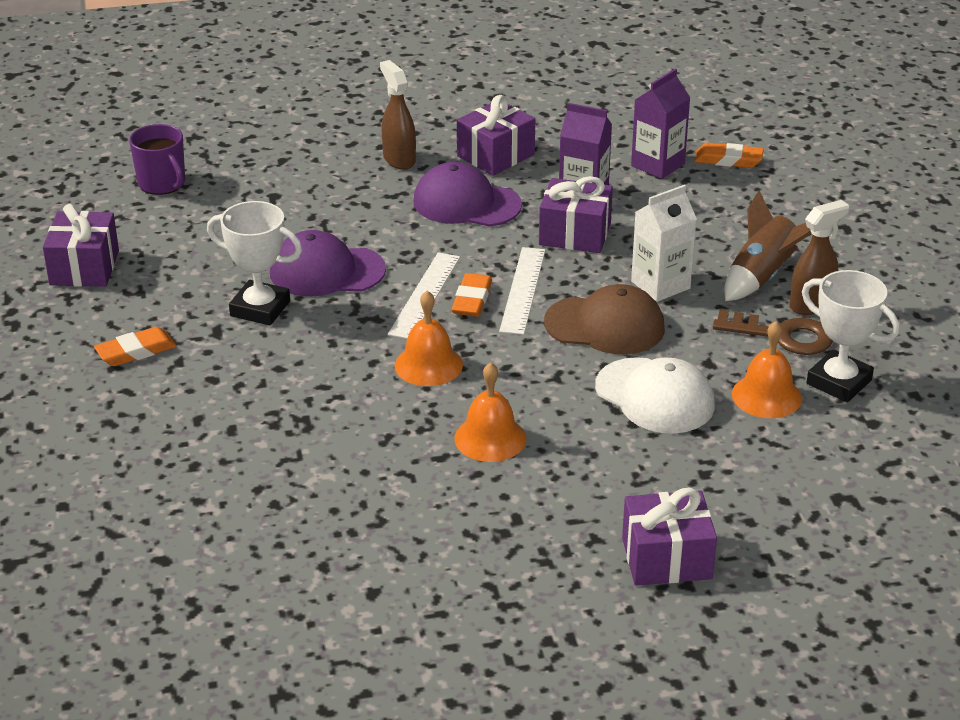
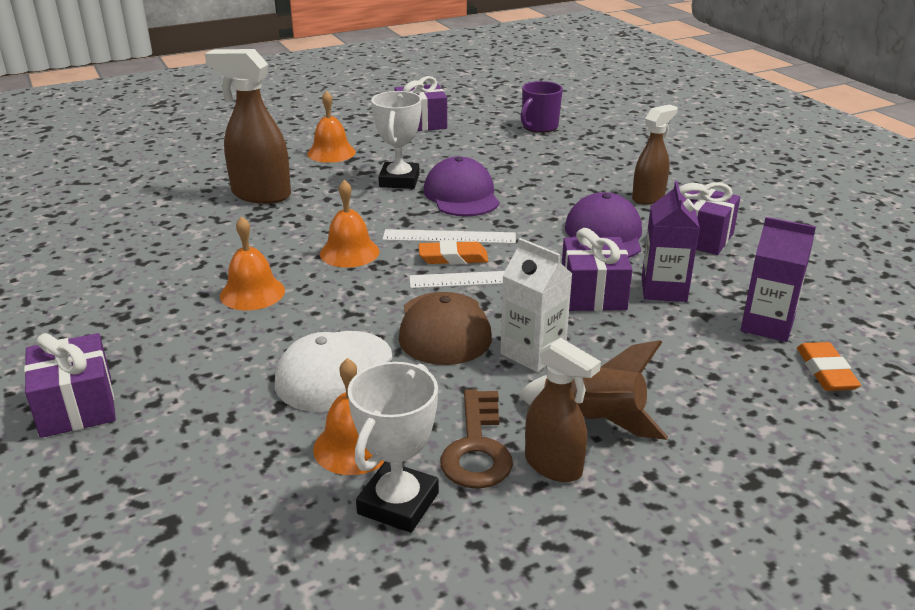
camera: 75 degrees right, 5 degrees down
orange eraser [94,327,177,366] -> orange bell [307,90,356,163]
none -> brown spray bottle [205,49,291,204]

